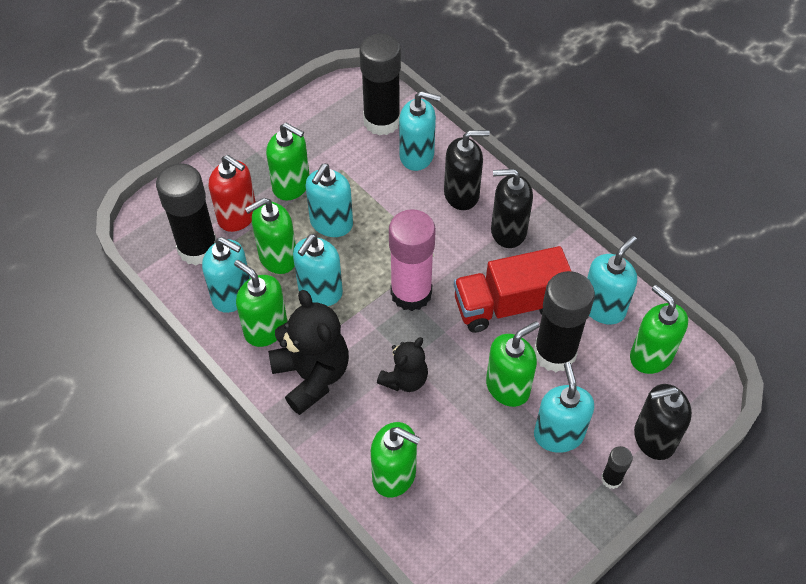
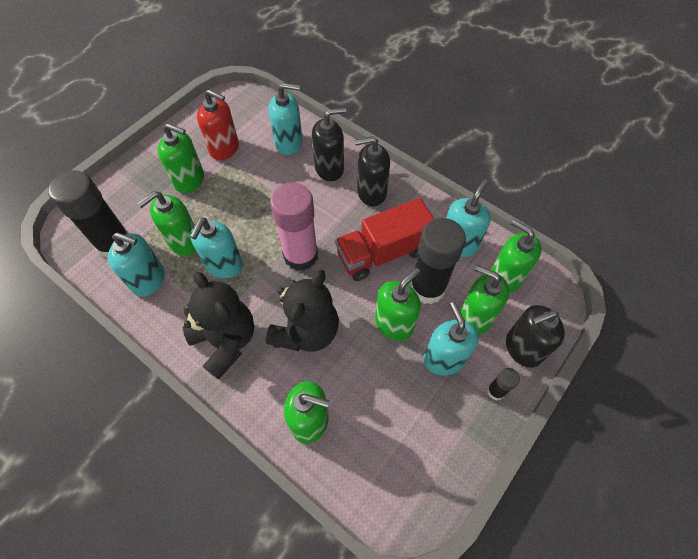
camera: 10 degrees left, 5 degrees up
red soap dispenser [209,155,256,232] -> red soap dispenser moved to [197,89,239,160]
green soap dispenser [234,260,287,347] -> green soap dispenser moved to [460,265,509,334]
turquoise soap dispenser [306,164,353,237] -> none
black glue stick [359,34,401,135] -> none
black teddy bear [377,337,428,392] -> black teddy bear [266,269,339,352], size x1.66

